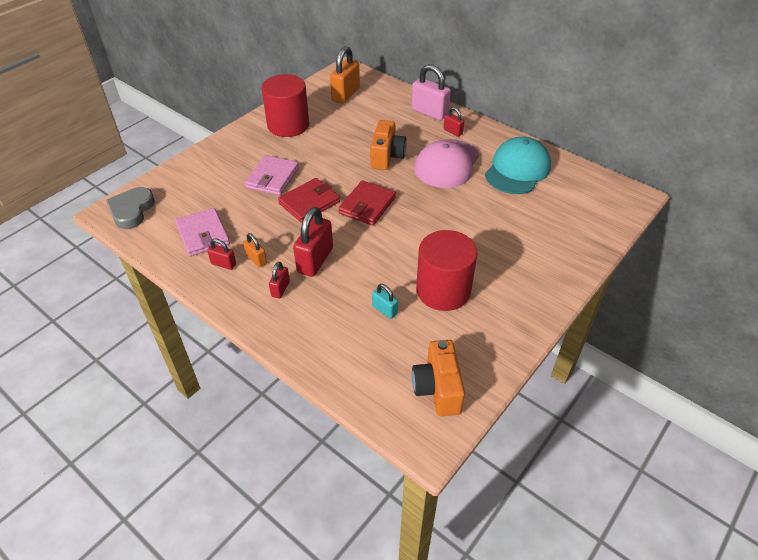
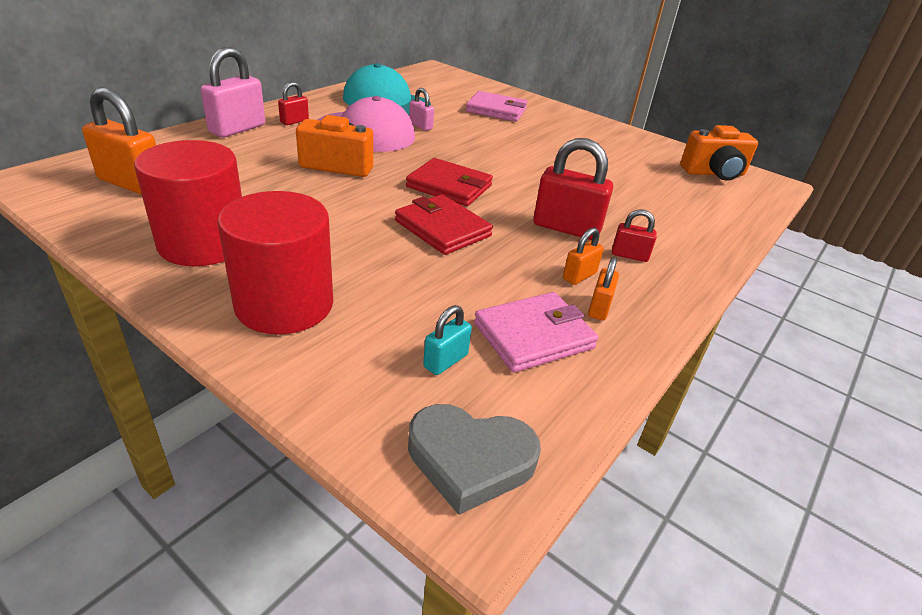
camera: 95 degrees left, 10 degrees down
red padlock [207,238,236,270] -> orange padlock [588,257,619,320]
pink wallet [245,155,299,195] -> pink wallet moved to [466,91,528,122]
turquoise padlock [372,284,398,319] -> turquoise padlock moved to [423,305,472,375]
red cylinder [416,230,478,311] -> red cylinder moved to [217,191,333,335]
none -> pink padlock [409,88,434,131]

